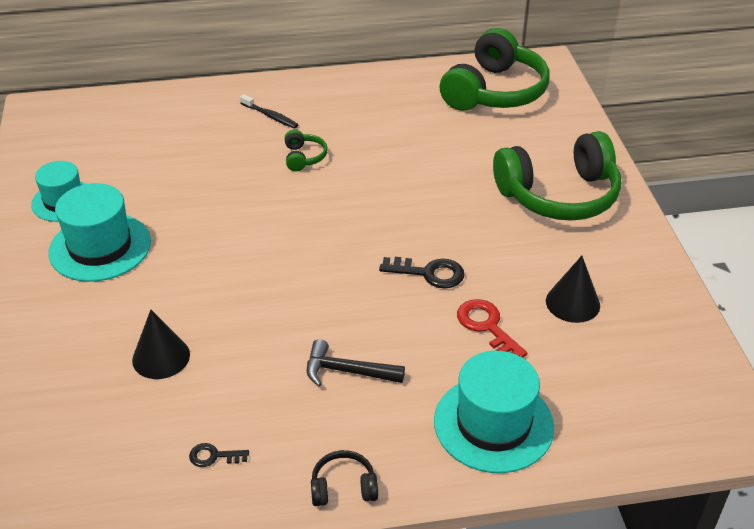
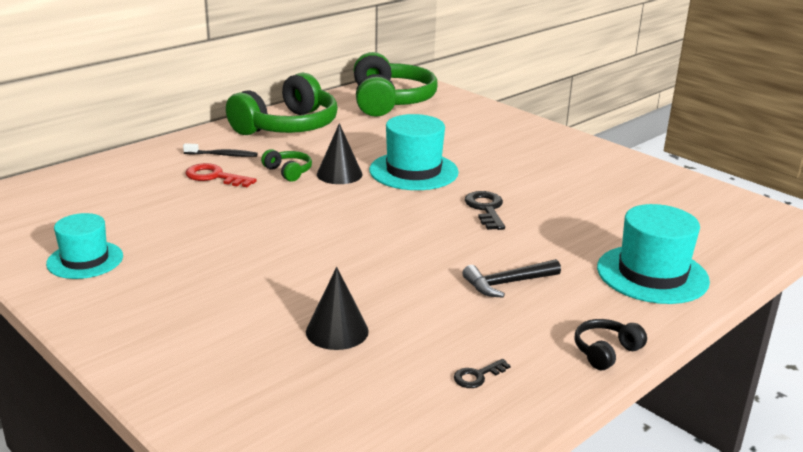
camera: 35 degrees left, 15 degrees down
turquoise hat [48,183,151,282] -> turquoise hat moved to [369,114,459,190]
black key [379,257,465,289] -> black key turned 75 degrees counterclockwise [465,191,505,230]
red key [457,299,527,358] -> red key moved to [186,163,257,187]
green headphones [493,131,621,221] -> green headphones moved to [226,72,338,135]
black cone [546,256,600,323] -> black cone moved to [317,123,363,184]

